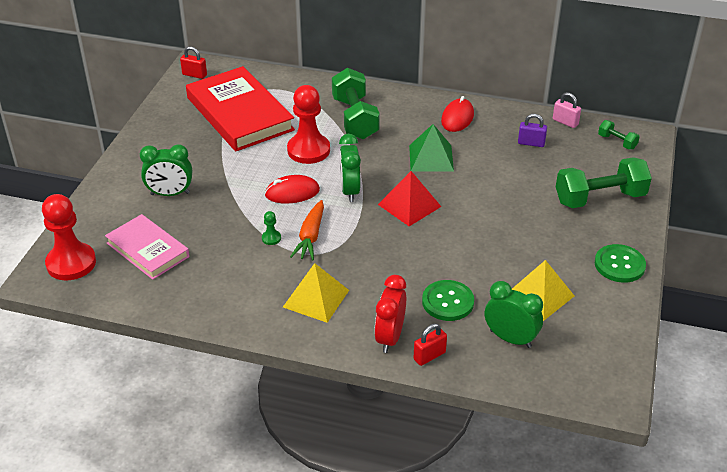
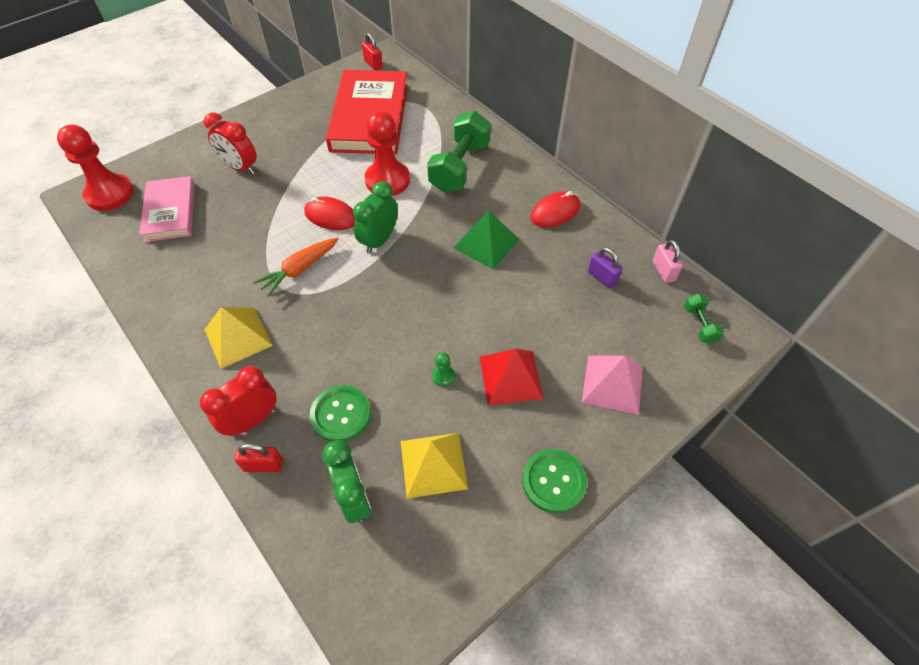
camera: 35 degrees right, 15 degrees up
green clock [140,144,192,196] -> red clock [204,112,257,174]
green pawn [262,211,281,245] -> green pawn moved to [432,352,455,387]
red pyramid [378,171,441,226] -> red pyramid moved to [480,349,544,405]
green dumbbell [556,157,652,208] -> pink pyramid [582,355,643,415]

